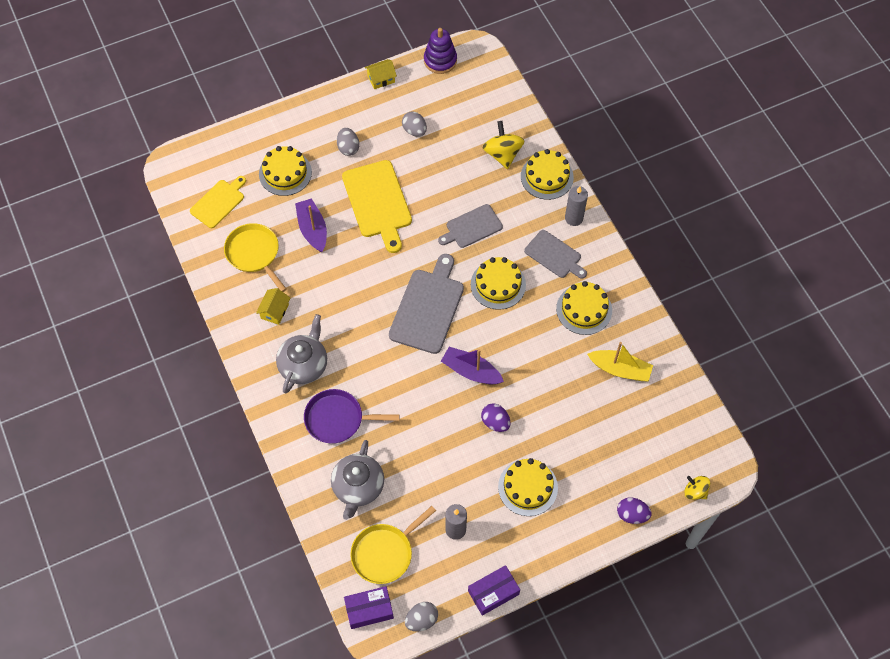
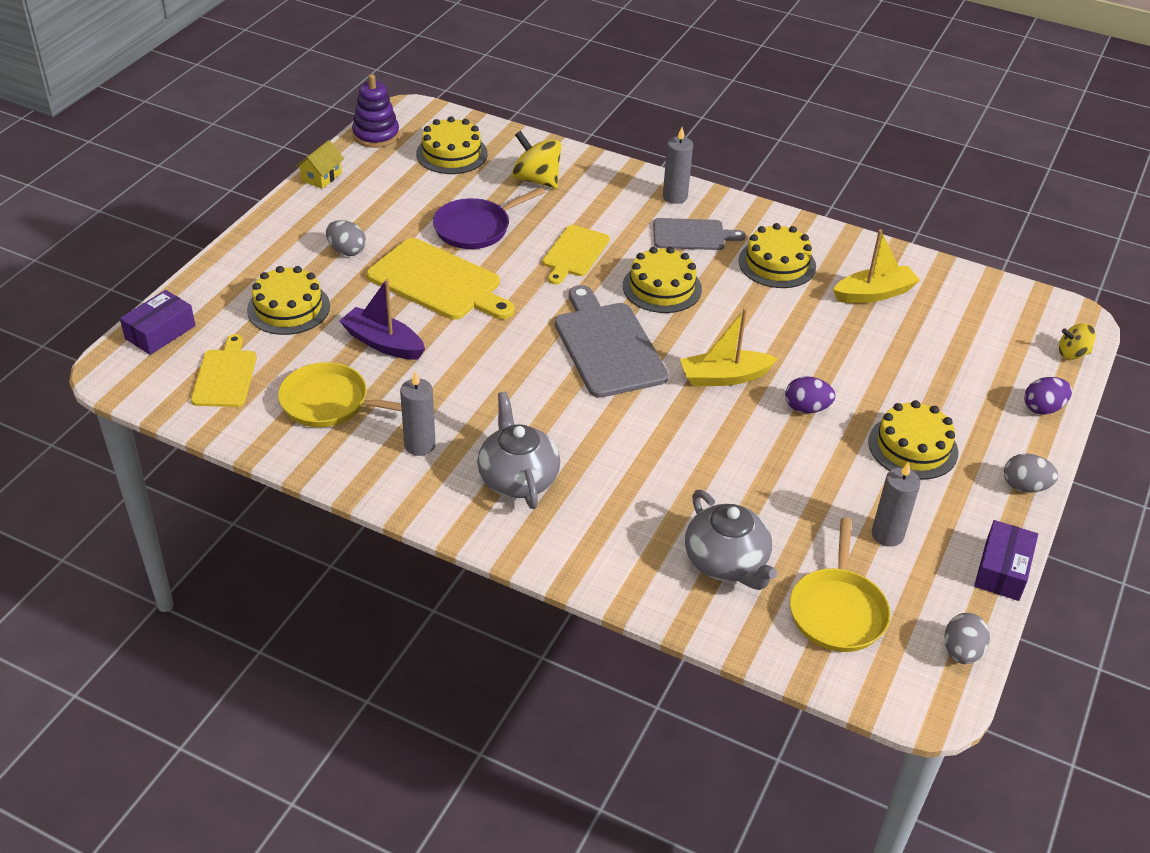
camera: 40 degrees left, 20 degrees down
yellow house [256,288,290,325] -> grey candle [400,371,435,456]
purple pan [304,389,399,444] -> purple pan moved to [433,187,545,249]
purple box [344,586,394,629] -> purple box moved to [120,290,195,355]
grey egg [402,111,427,137] -> grey egg moved to [1004,453,1058,493]
grey cutting board [438,204,503,248] -> yellow cutting board [542,225,610,285]
purple boat [441,347,504,385] -> yellow boat [680,309,778,386]
yellow cake [521,149,574,200] -> yellow cake moved to [416,116,487,174]

